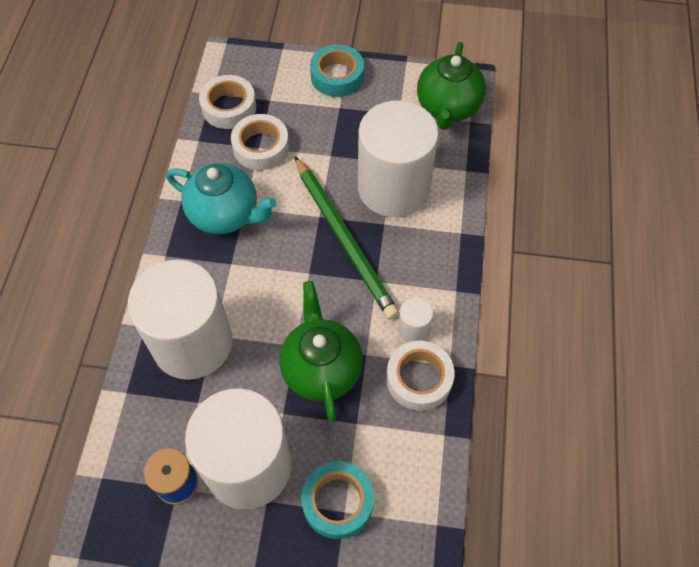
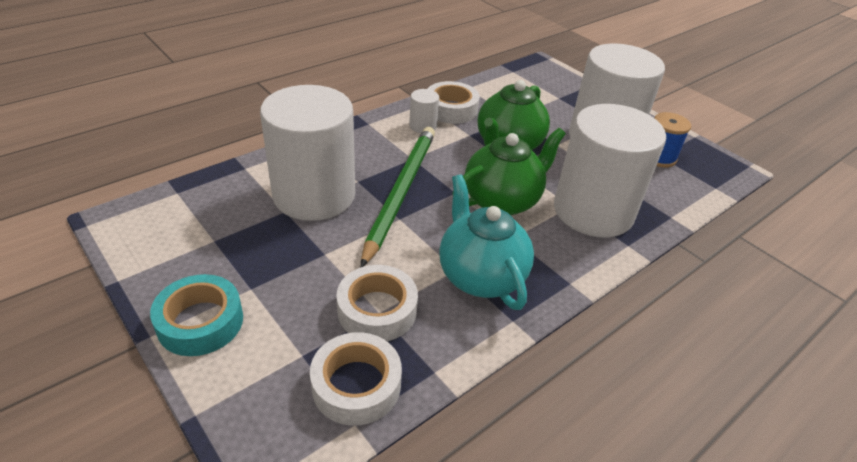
camera: 140 degrees left, 20 degrees down
turquoise tape [301,461,374,539] -> none
green teapot [417,42,486,130] -> green teapot moved to [463,128,566,215]

